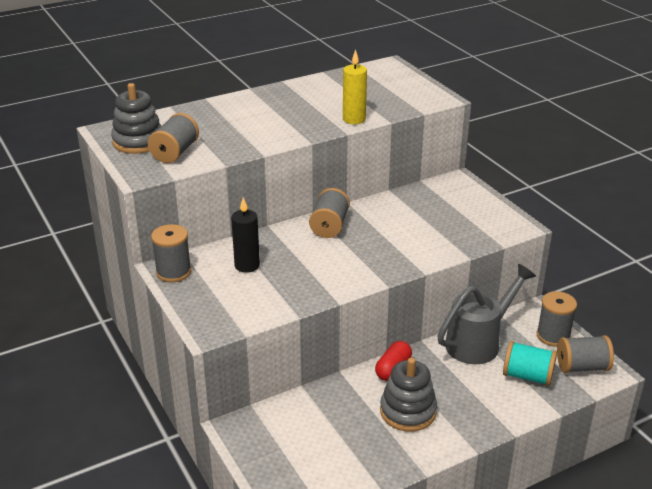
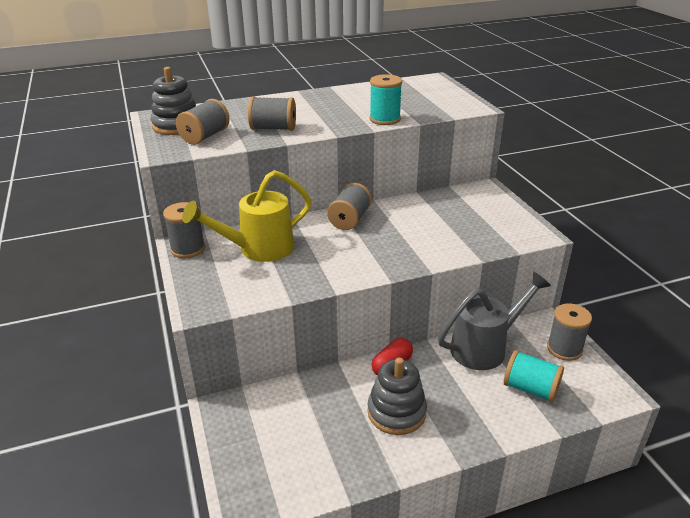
camera: 10 degrees right, 0 degrees up
black candle [231,197,260,273] -> yellow watering can [182,170,312,262]
yellow candle [343,49,367,124] -> turquoise spool [370,74,402,125]
grey spool [557,335,614,373] -> grey spool moved to [248,96,296,131]

